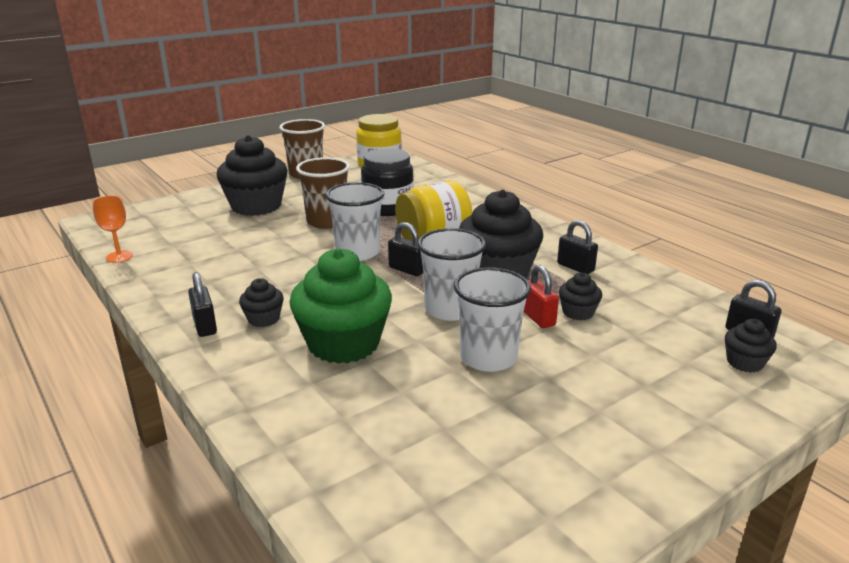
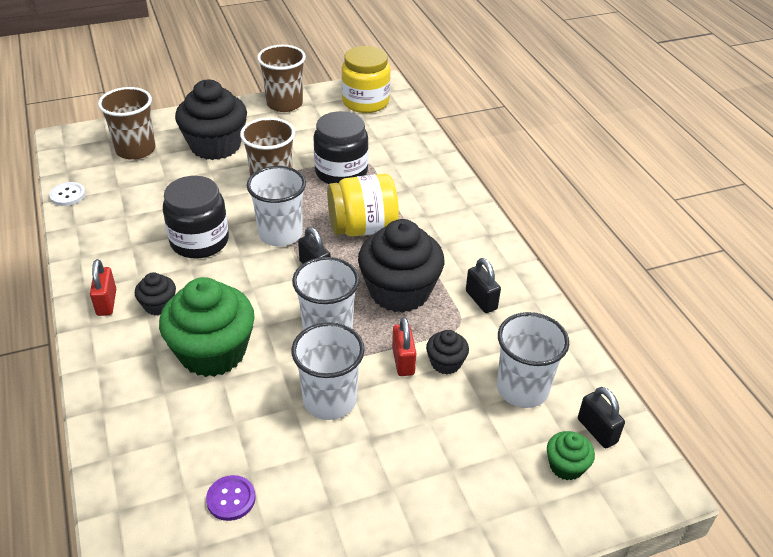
camera: 15 degrees right, 15 degrees up
orange goblet [92,196,133,263] -> white button [49,182,86,206]
black padlock [188,272,217,337] -> red padlock [90,259,116,316]
black cupcake [725,319,777,373] -> green cupcake [547,431,595,480]
none -> brown cup [98,87,155,160]
none -> black jar [163,176,229,259]
none -> purple button [206,475,256,521]
none -> white cup [497,312,569,408]

